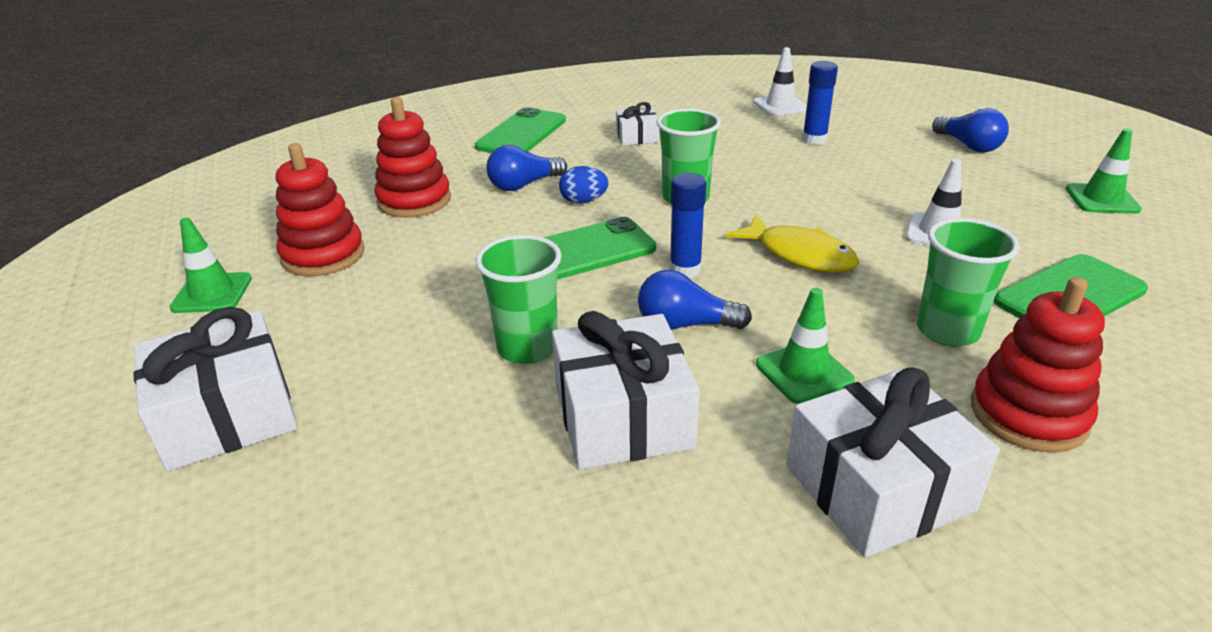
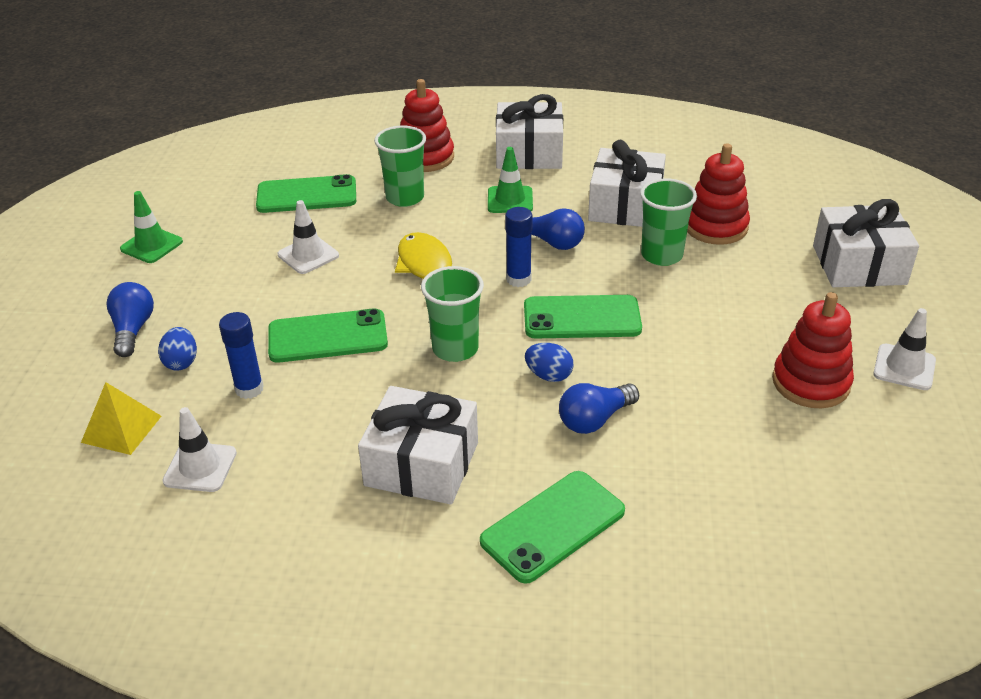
camera: 155 degrees left, 5 degrees up
green traffic cone [170,218,252,313] -> white traffic cone [873,308,936,390]
red stacking toy [374,97,451,218] -> red stacking toy moved to [687,143,750,245]
blue light bulb [487,145,567,191] -> blue light bulb turned 150 degrees clockwise [559,383,639,434]
white gift [616,102,659,146] -> white gift [358,386,478,505], size x1.94
none -> yellow pyramid [81,382,161,455]
none -> blue egg [158,327,197,371]
none -> green phone [268,309,388,363]

